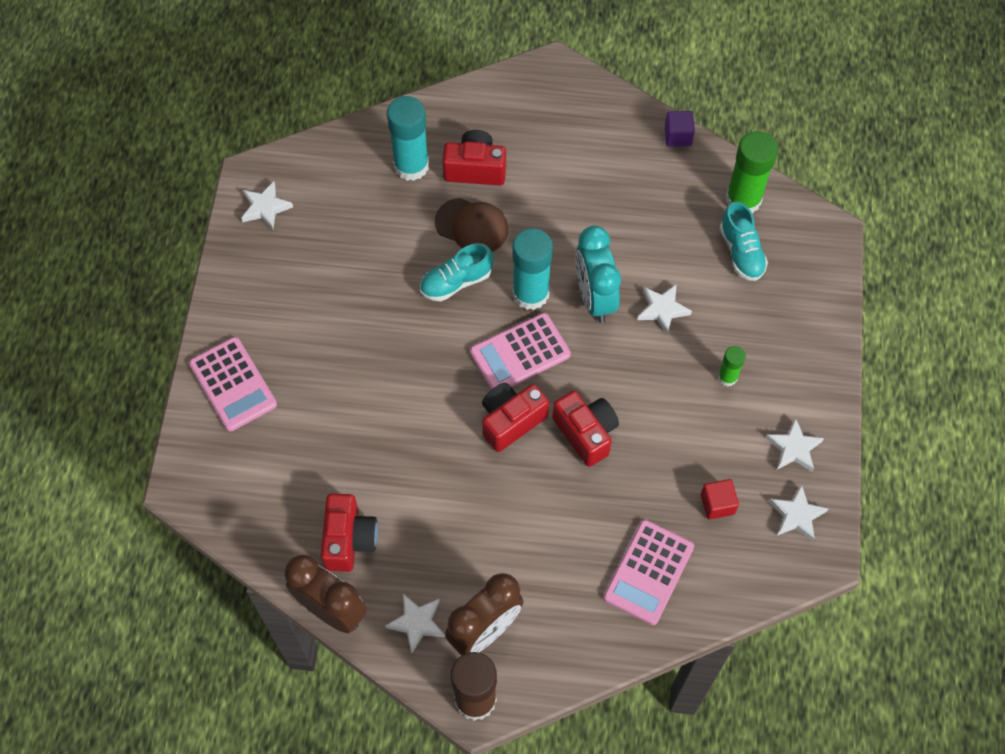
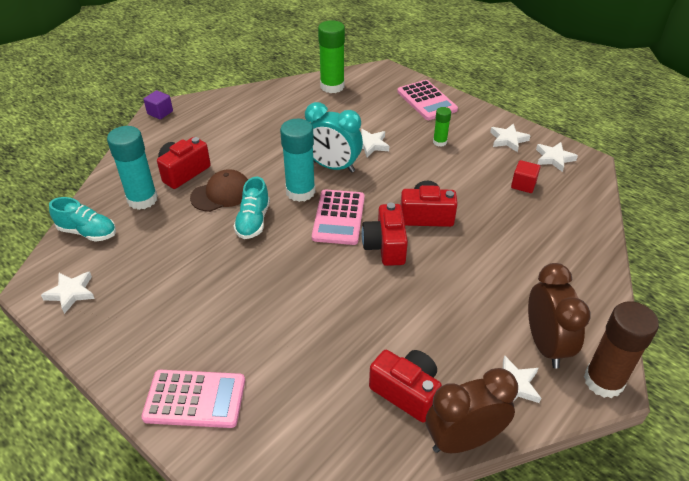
camera: 55 degrees left, 20 degrees down
pink calculator [603,520,694,625] -> pink calculator moved to [397,80,458,120]
purple cube [665,111,695,147] -> purple cube moved to [144,90,173,119]
turquoise shoe [720,202,768,281] -> turquoise shoe moved to [49,197,116,242]

